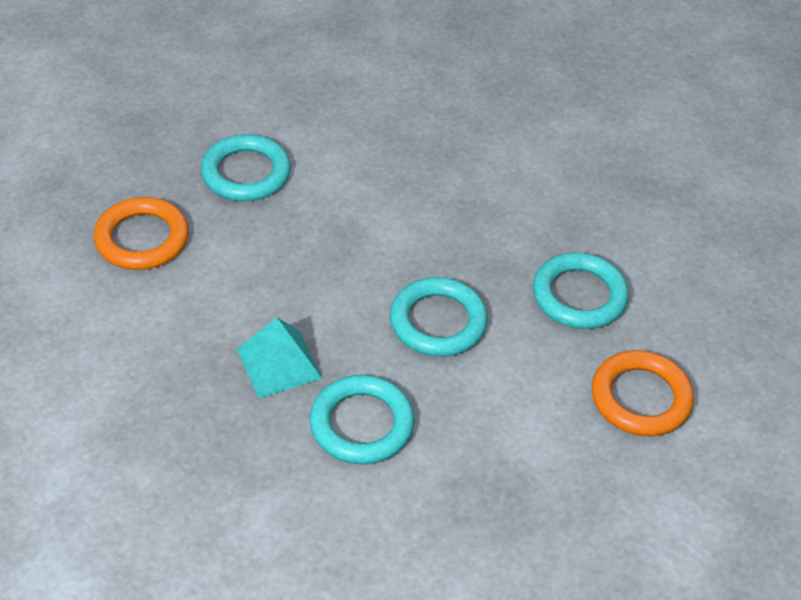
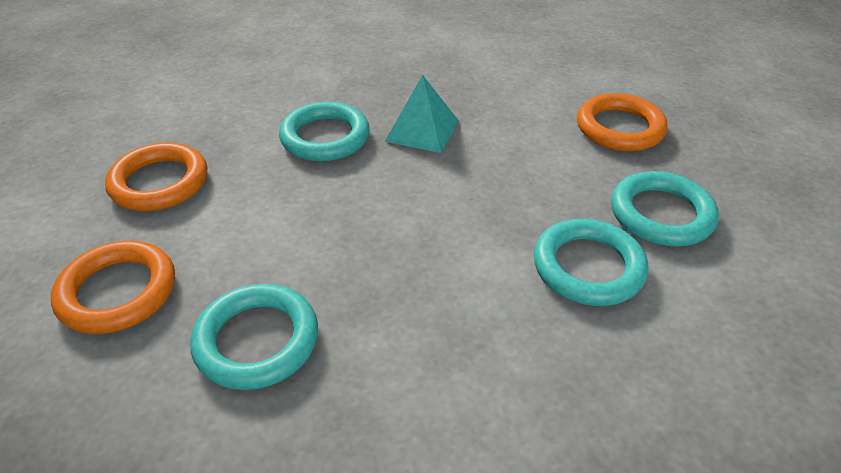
camera: 135 degrees right, 5 degrees down
turquoise ring [390,277,488,357] -> turquoise ring moved to [534,219,648,306]
none -> orange ring [105,143,207,211]

